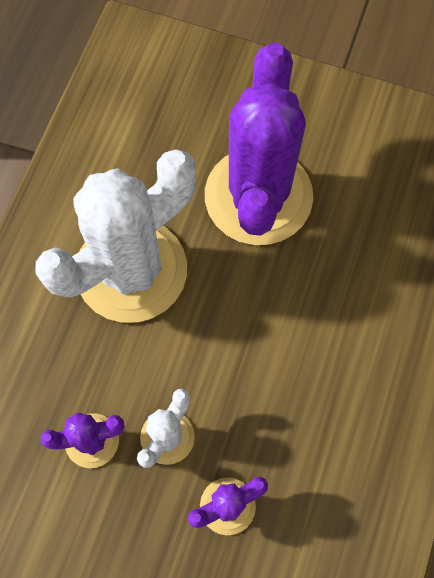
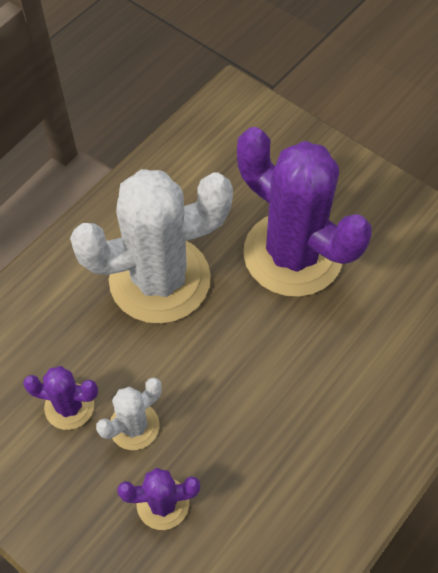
camera: 20 degrees right, 10 degrees down
purple cactus [205,42,313,245] -> purple cactus turned 75 degrees counterclockwise [237,127,372,297]

